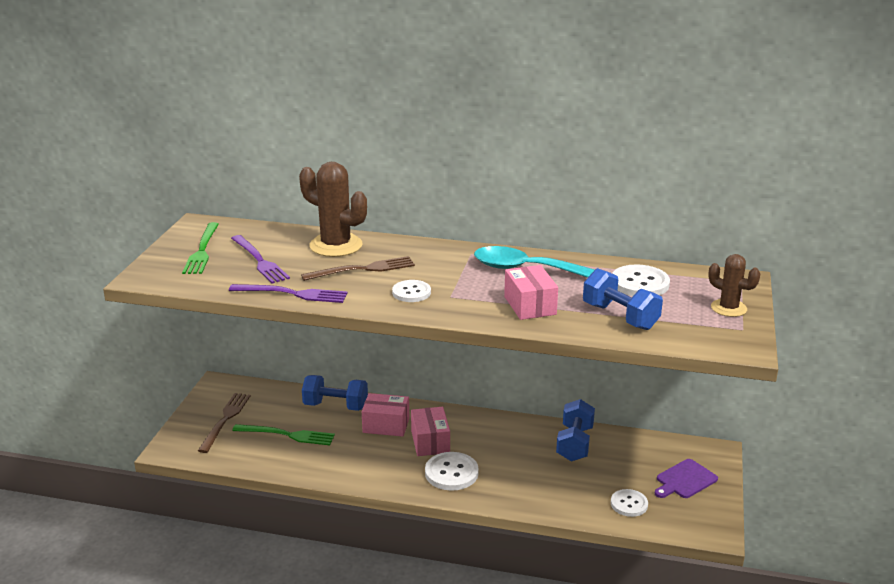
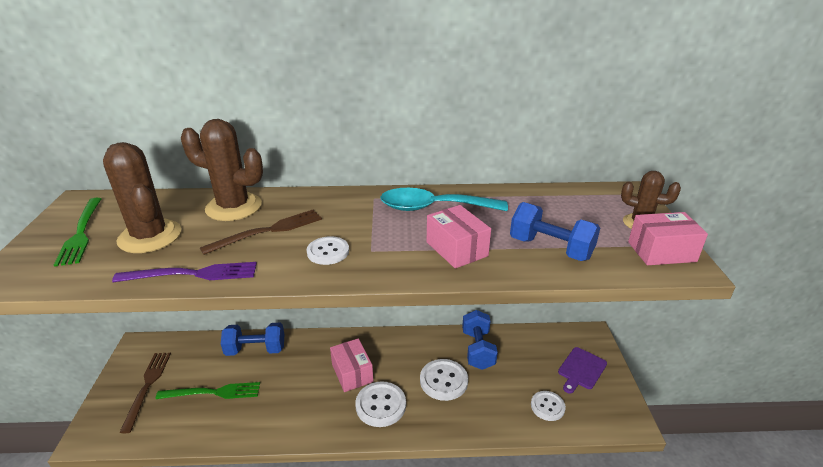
camera: 15 degrees left, 5 degrees up
purple fork [231,235,290,284] -> brown cactus [103,142,181,253]
pink box [362,393,409,437] -> pink box moved to [628,212,708,265]
white button [612,264,670,296] -> white button moved to [420,359,468,401]

